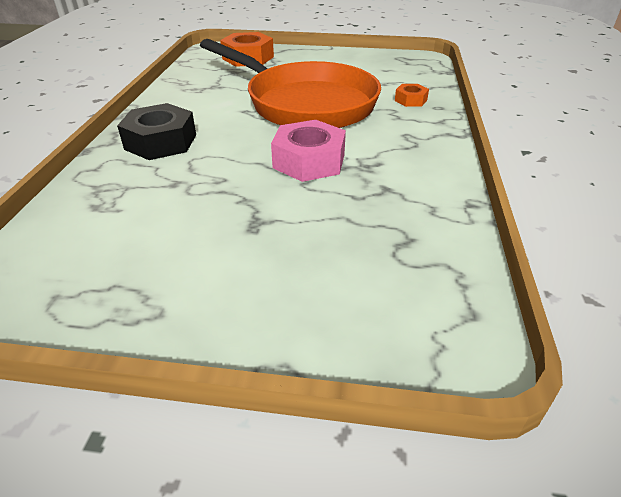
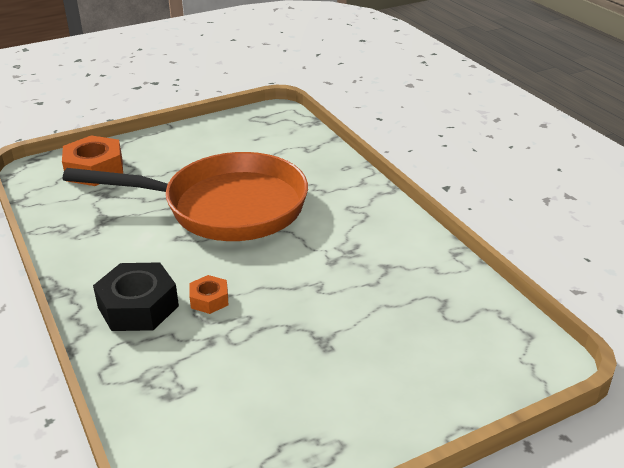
camera: 35 degrees left, 5 degrees down
pink nut [271,120,346,182] -> none
orange nut [395,84,429,107] -> orange nut moved to [189,275,228,314]

